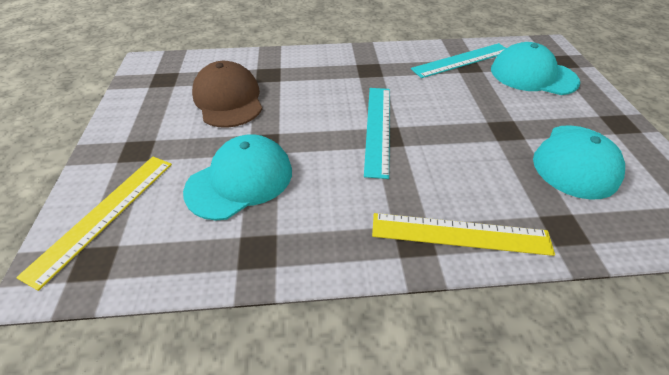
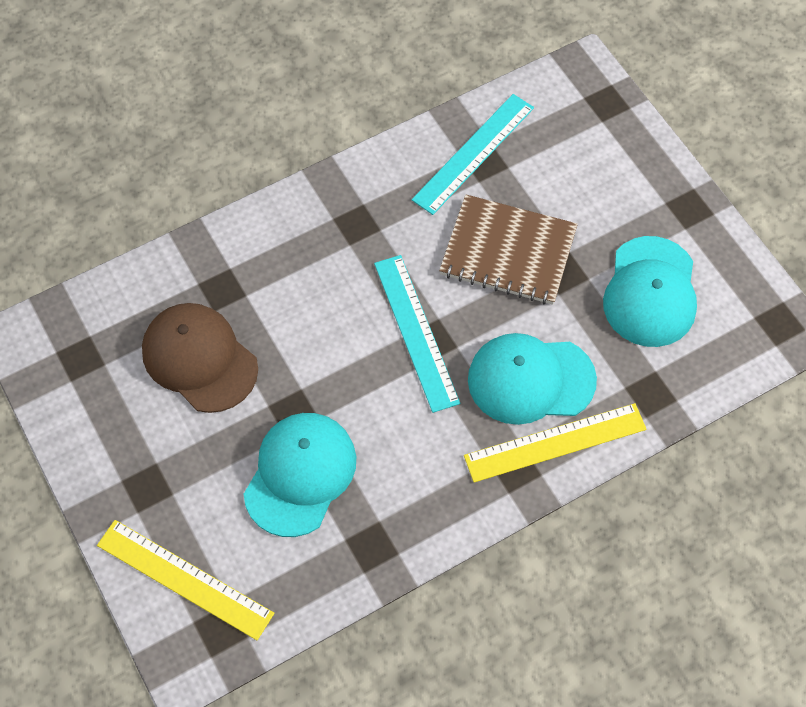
camera: 25 degrees left, 15 degrees up
yellow ruler [16,157,172,291] -> yellow ruler turned 60 degrees counterclockwise [97,520,274,640]
turquoise cap [491,42,580,95] -> turquoise cap moved to [468,333,597,425]
none -> brown notebook [439,194,578,305]

